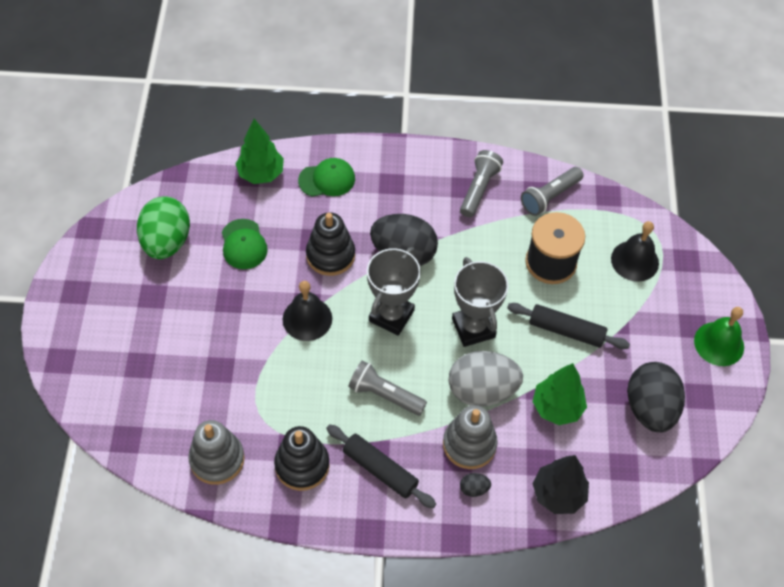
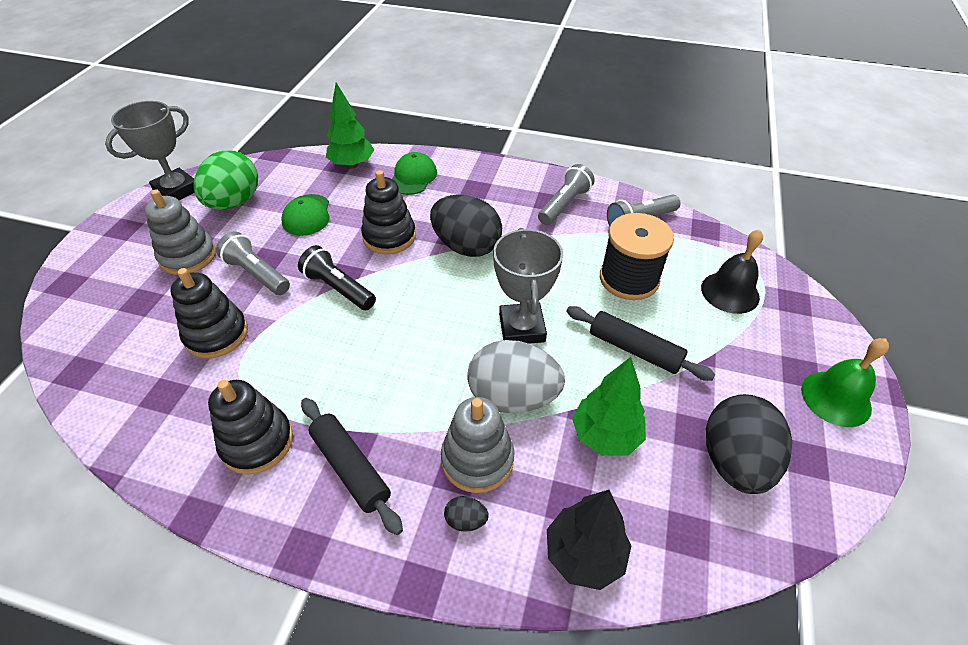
camera: 15 degrees right, 10 degrees down
grey stacking toy [188,420,245,485] -> grey stacking toy moved to [145,189,216,275]
black bell [283,281,332,341] -> black flashlight [298,245,376,310]
green cap [298,158,355,197] -> green cap turned 75 degrees counterclockwise [393,152,437,195]
grey flashlight [348,361,427,416] -> grey flashlight moved to [216,232,290,295]
grey trophy [367,247,421,336] -> grey trophy moved to [105,101,195,200]
none -> black stacking toy [170,268,248,359]

